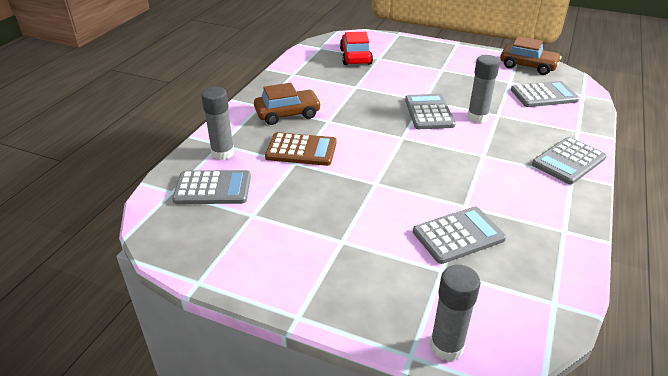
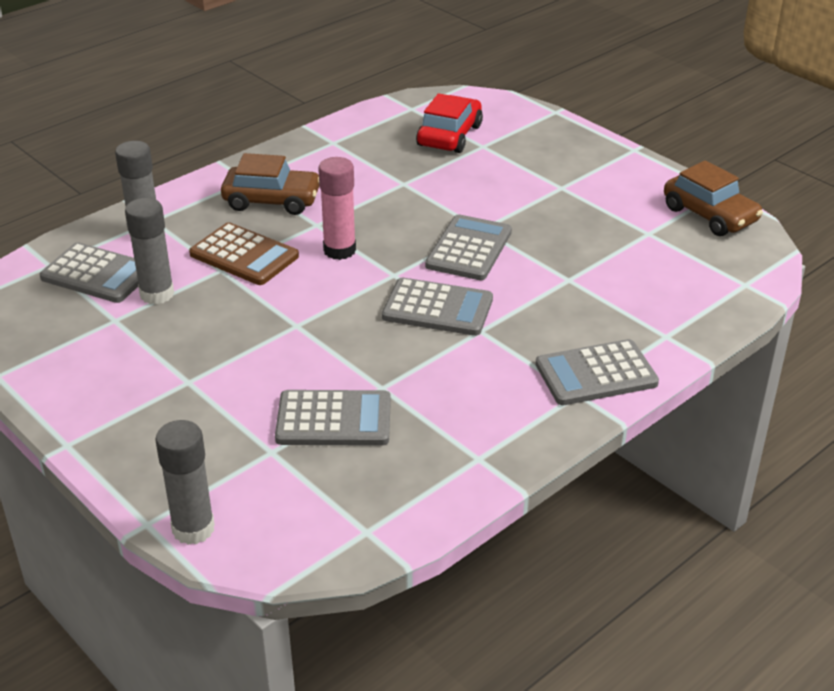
camera: 25 degrees right, 0 degrees up
grey glue stick [467,55,500,123] -> grey glue stick moved to [125,198,174,305]
grey calculator [511,81,579,107] -> grey calculator moved to [382,278,493,336]
none -> pink glue stick [318,157,356,260]

